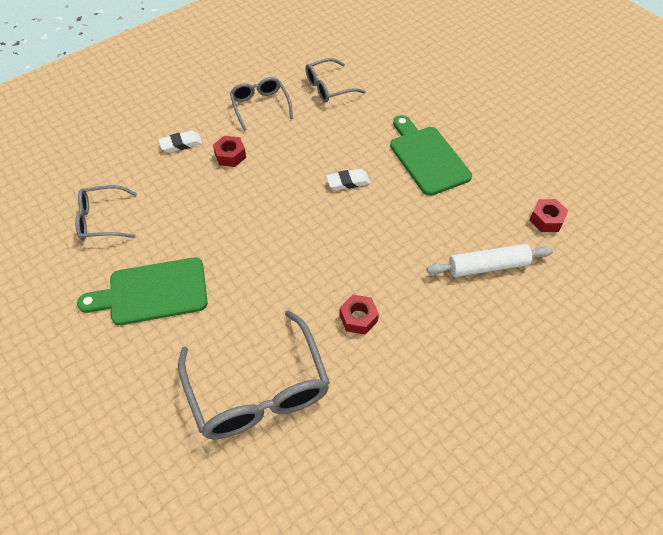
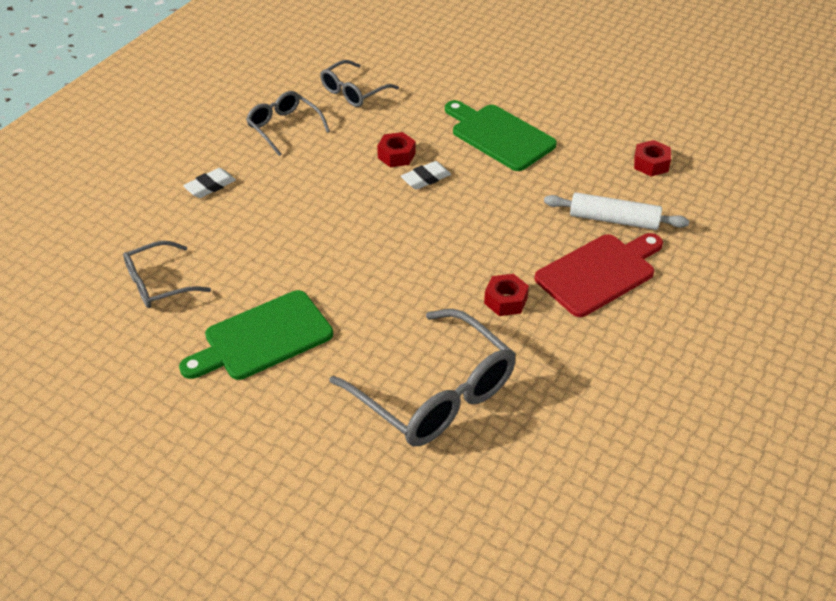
camera: 20 degrees left, 10 degrees down
red nut [213,136,246,167] -> red nut moved to [377,132,416,167]
white rolling pin [427,244,553,277] -> white rolling pin turned 45 degrees clockwise [544,192,689,230]
none -> red cutting board [535,233,663,317]

